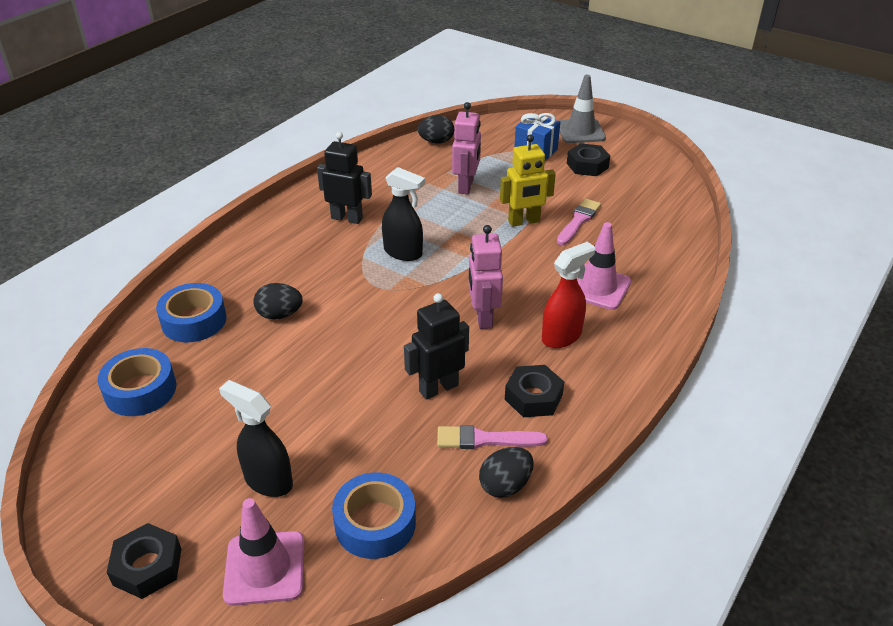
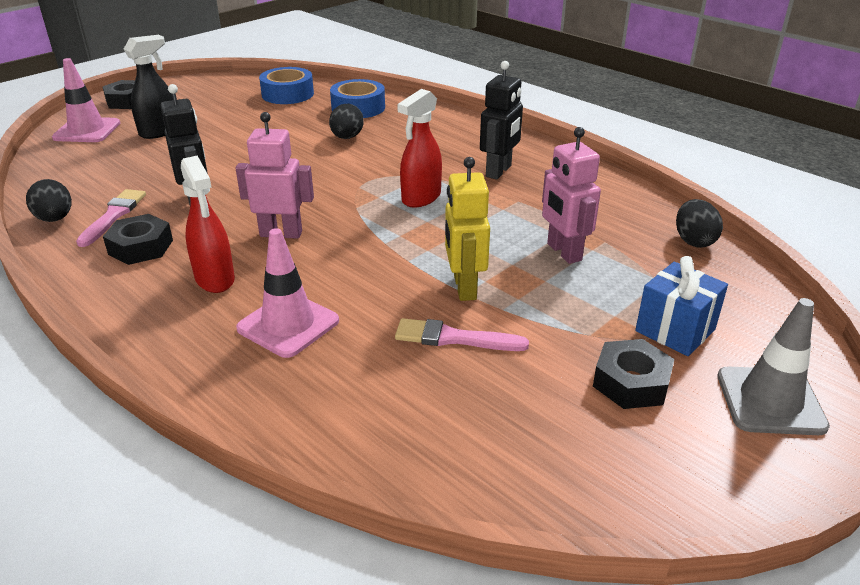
camera: 100 degrees right, 5 degrees down
blue tape [332,473,416,559] -> none
black spray bottle [382,167,425,261] -> red spray bottle [397,89,442,208]
pink robot [452,102,481,194] -> pink robot turned 45 degrees clockwise [542,127,601,264]
pink brush [557,199,601,245] -> pink brush turned 150 degrees clockwise [395,318,529,351]

